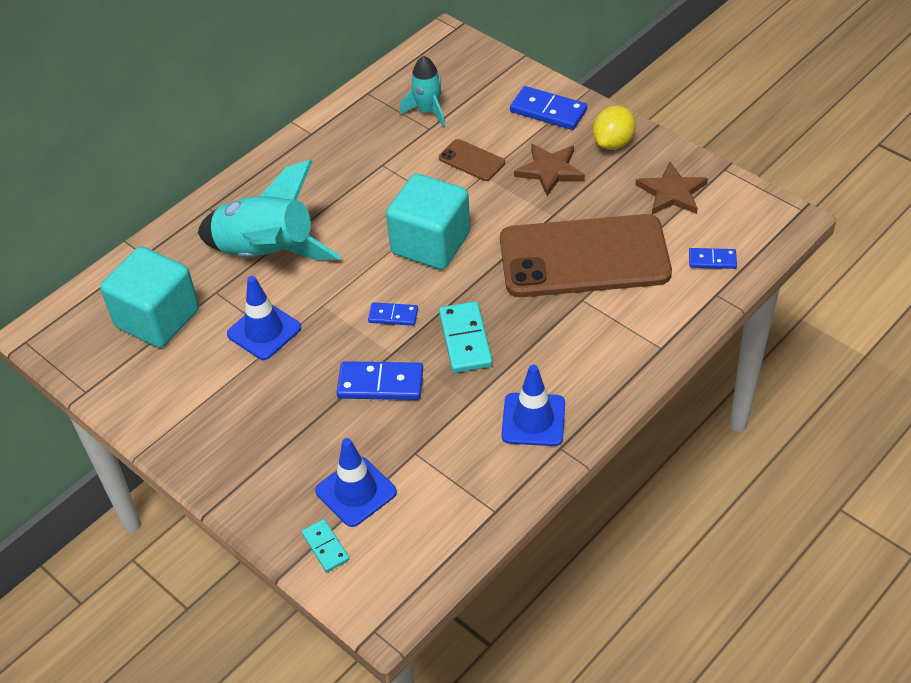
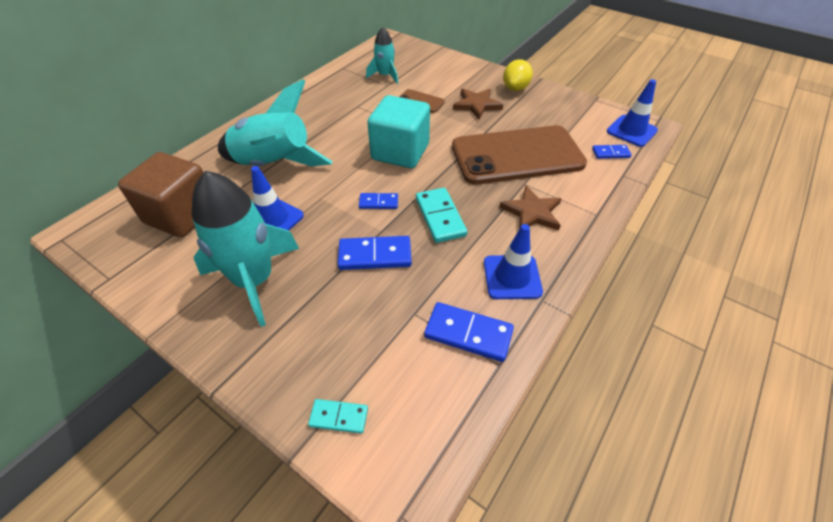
camera: 10 degrees left, 0 degrees up
turquoise cube [100,246,199,348] -> brown cube [118,152,203,237]
turquoise domino [302,519,349,572] -> turquoise domino turned 45 degrees counterclockwise [308,399,368,434]
blue traffic cone [315,438,397,527] -> blue traffic cone moved to [607,79,658,147]
blue domino [510,86,587,130] -> blue domino moved to [424,302,514,362]
brown star [636,162,708,214] -> brown star moved to [499,185,562,230]
none -> turquoise rocket [192,171,299,327]

